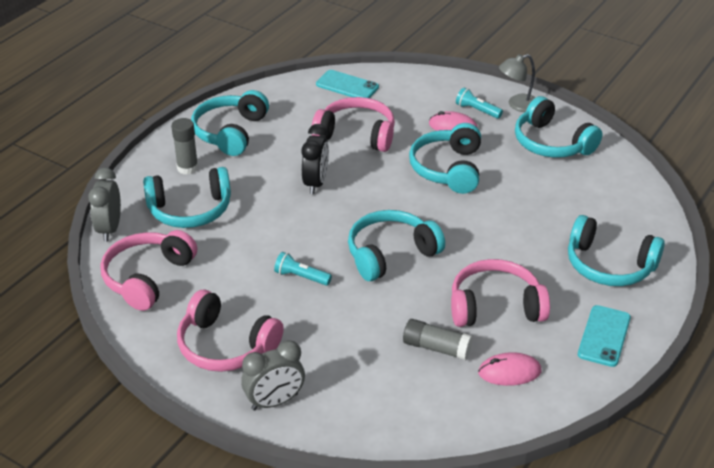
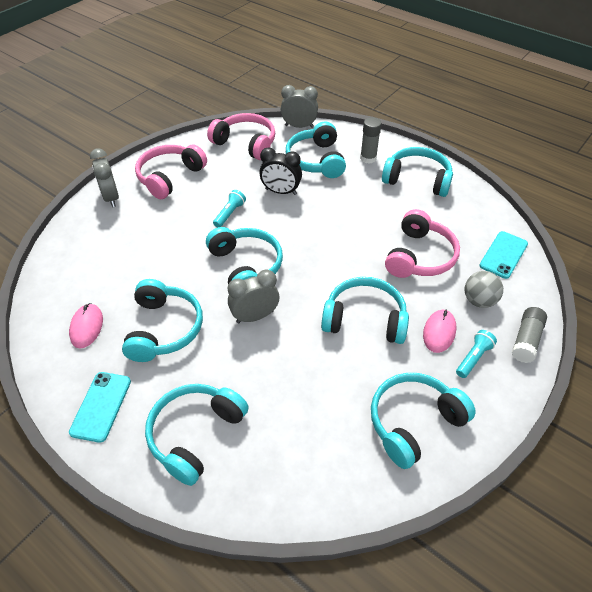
camera: 95 degrees right, 10 degrees up
black clock [302,124,329,194] -> black clock moved to [259,147,302,195]
grey glue stick [403,319,473,360] -> grey glue stick moved to [512,307,547,363]
pink headphones [451,259,550,327] -> turquoise headphones [122,279,203,362]
grey lamp [499,54,536,112] -> none
turquoise phone [578,305,631,367] -> turquoise phone turned 75 degrees clockwise [69,372,131,443]
none -> grey clock [228,270,279,323]
none -> grey ball [465,271,503,308]

